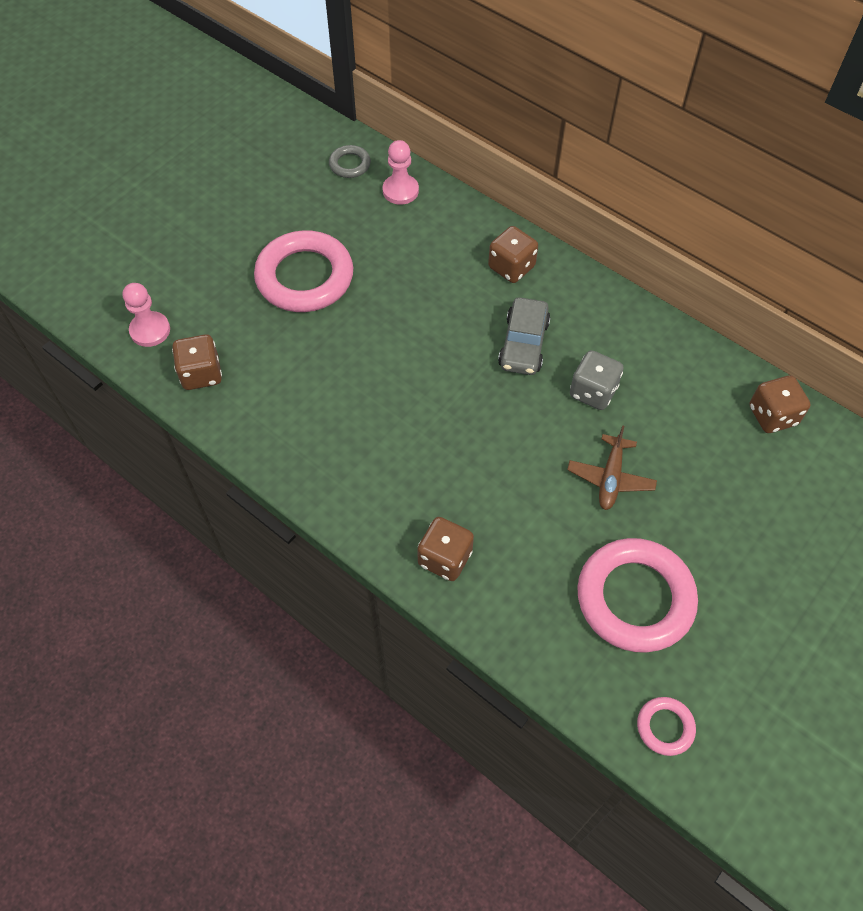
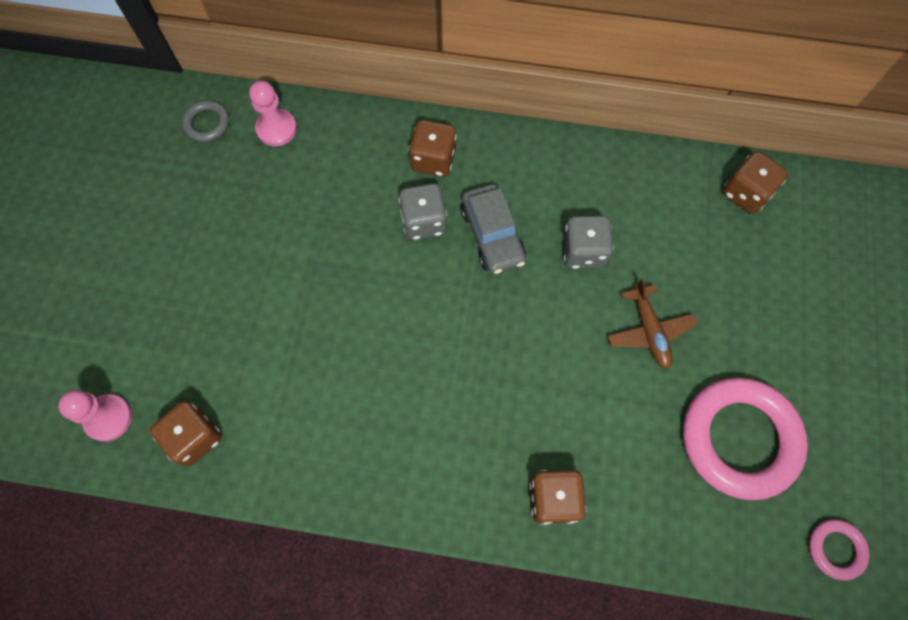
camera: 30 degrees left, 10 degrees up
pink ring [254,230,353,312] -> none
none -> grey dice [399,183,447,240]

